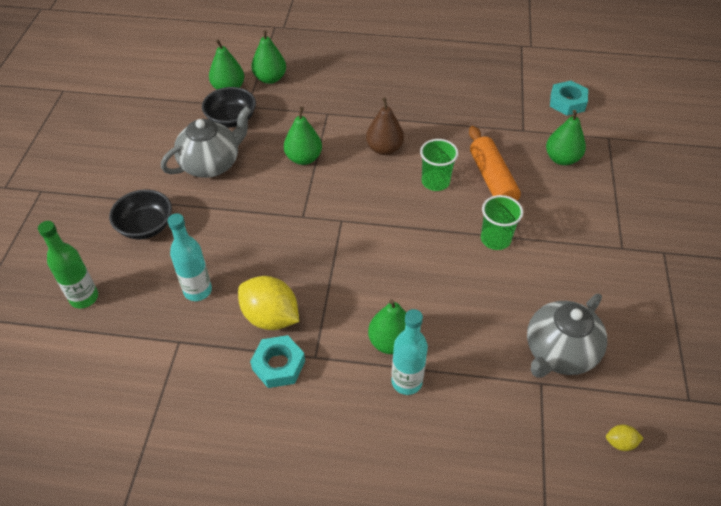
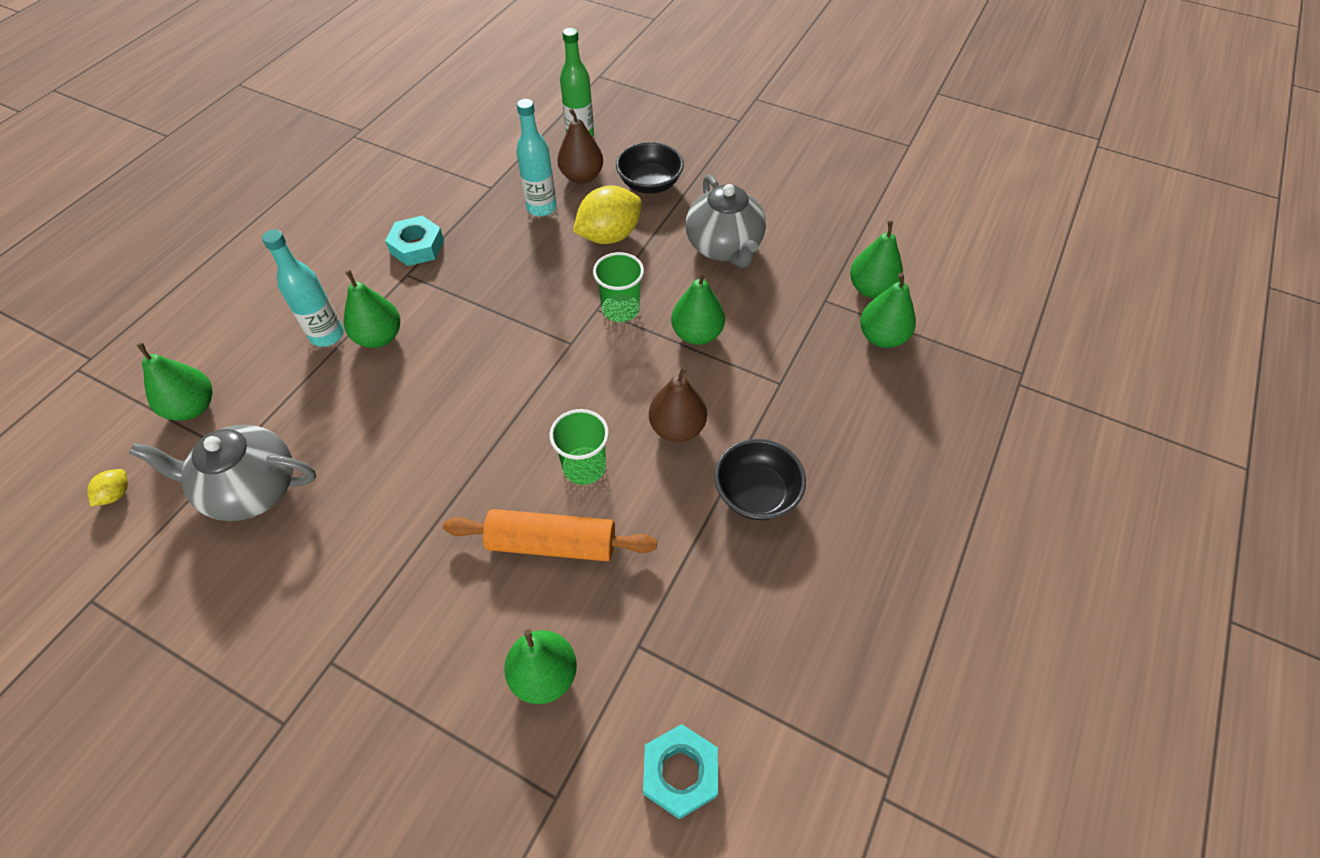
camera: 110 degrees right, 5 degrees up
black bowl [202,87,256,128] -> black bowl moved to [714,439,806,520]
yellow lemon [238,276,299,330] -> yellow lemon moved to [573,185,642,244]
green cup [481,195,523,250] -> green cup moved to [593,252,644,322]
grey teapot [527,294,607,377] -> grey teapot turned 60 degrees counterclockwise [129,425,316,521]
none -> green pear [137,343,213,421]
none -> brown pear [557,108,603,184]

